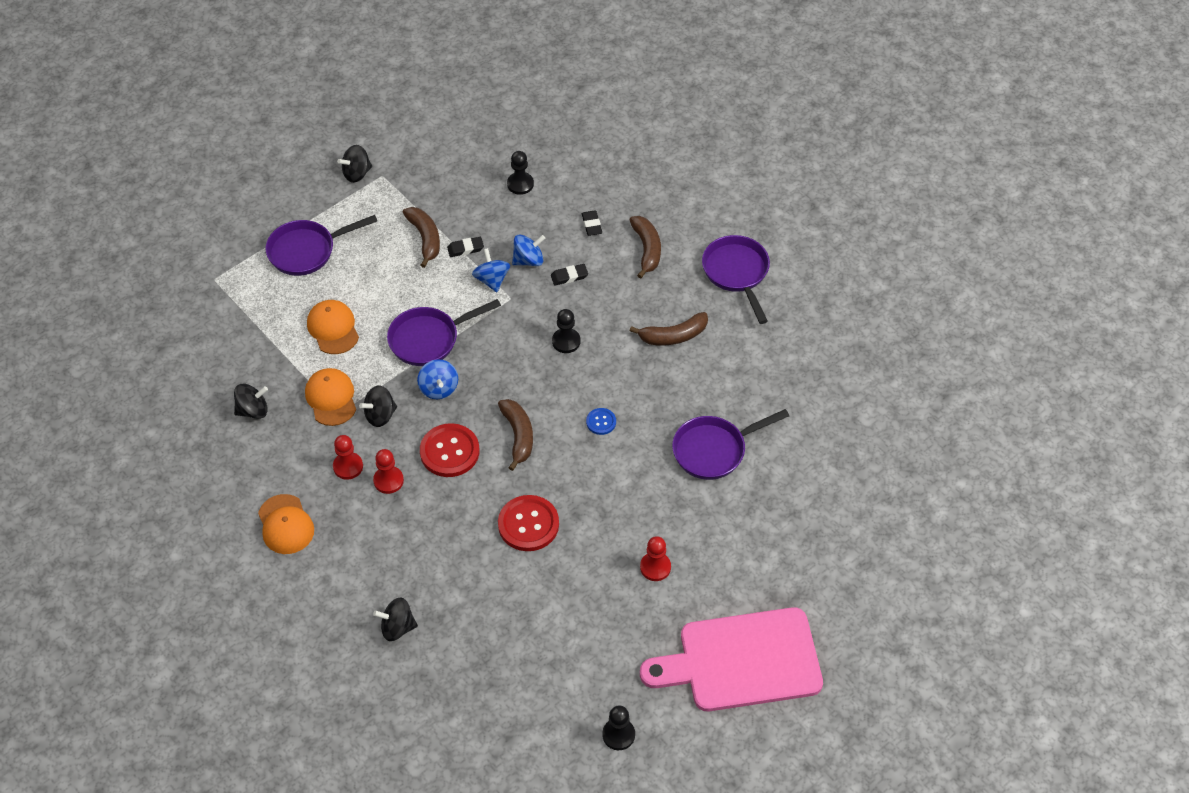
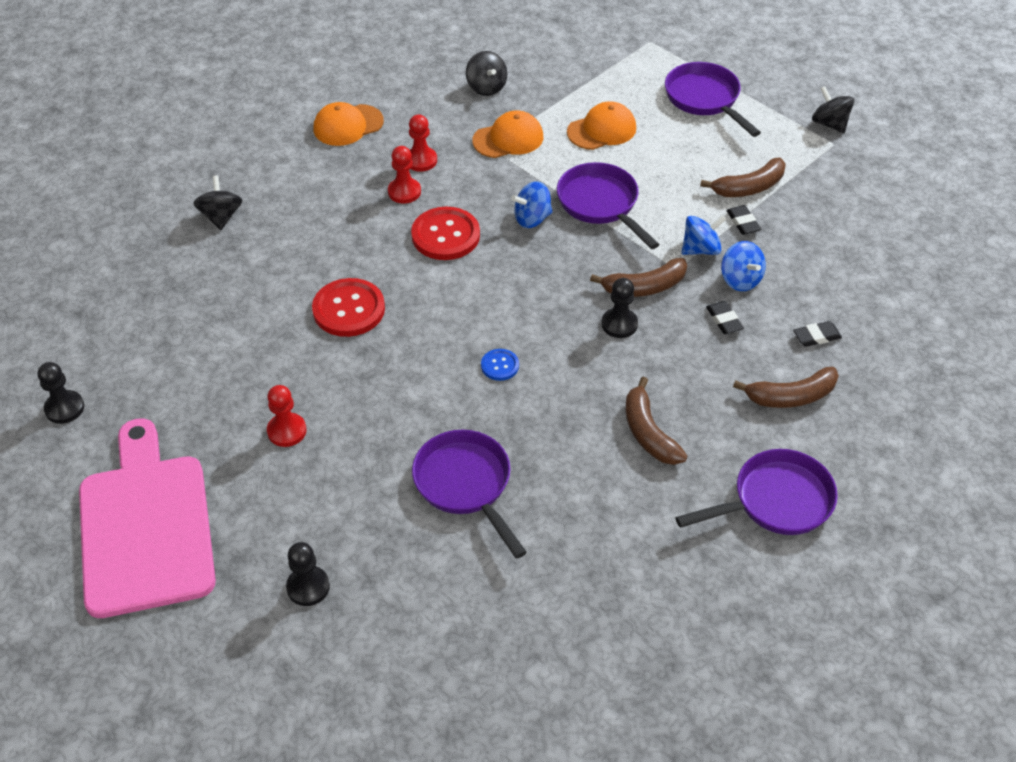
camera: 85 degrees right, 5 degrees down
black spinning top [359,386,397,427] -> none
brown banana [498,399,533,471] -> brown banana moved to [590,258,687,297]
black pawn [507,151,534,195] -> black pawn moved to [286,542,330,606]

